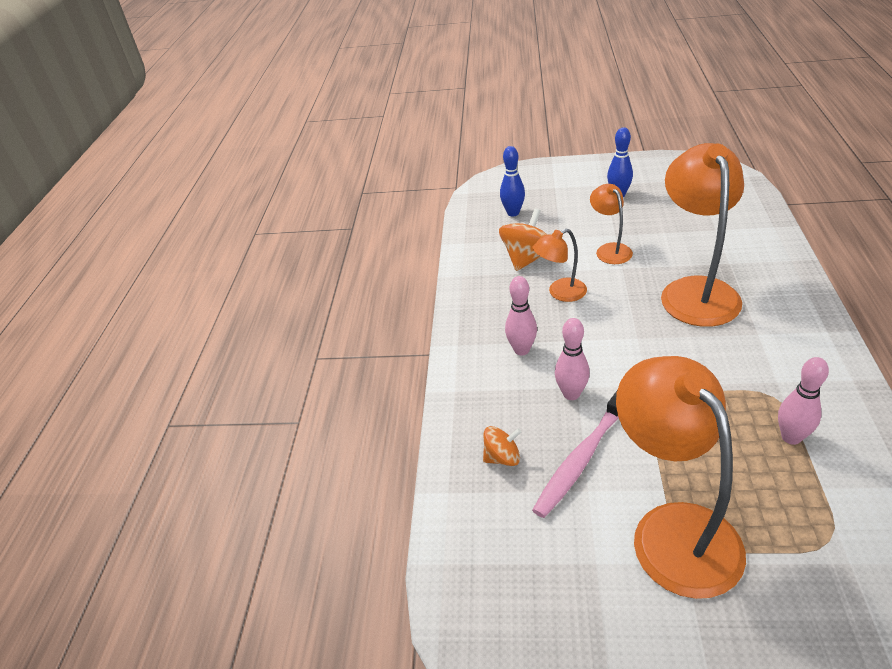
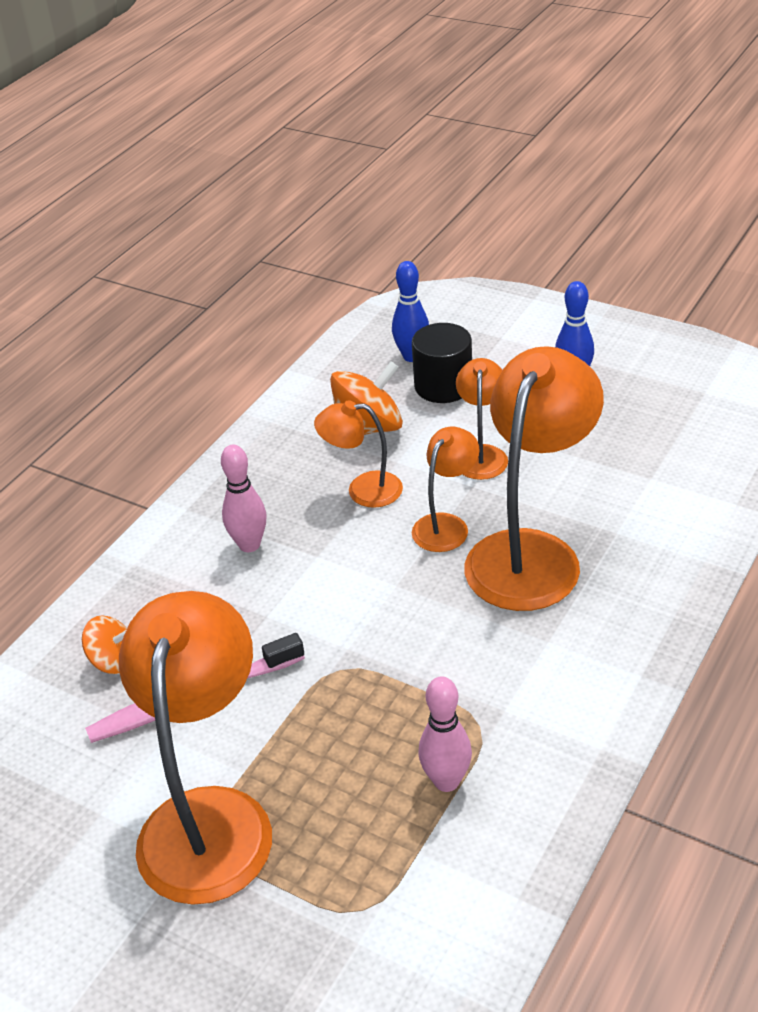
camera: 25 degrees right, 0 degrees up
pink bowling pin [555,318,590,400] -> none
none -> black cylinder [412,323,472,403]
none -> orange lamp [412,427,480,552]

